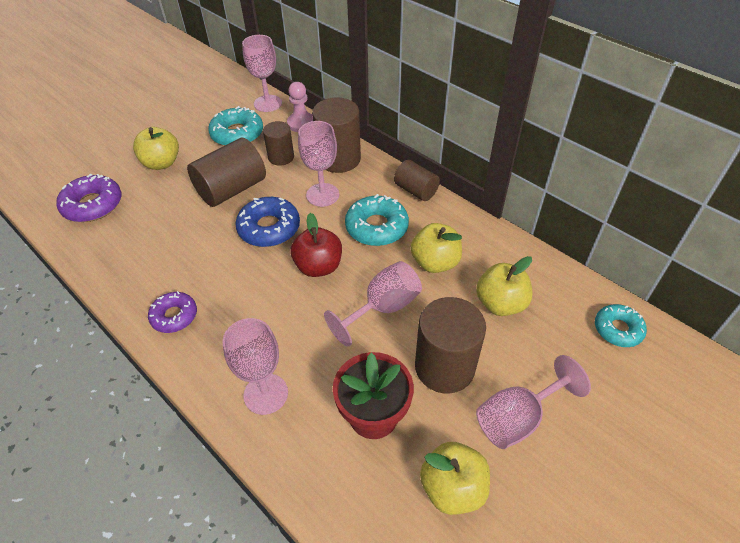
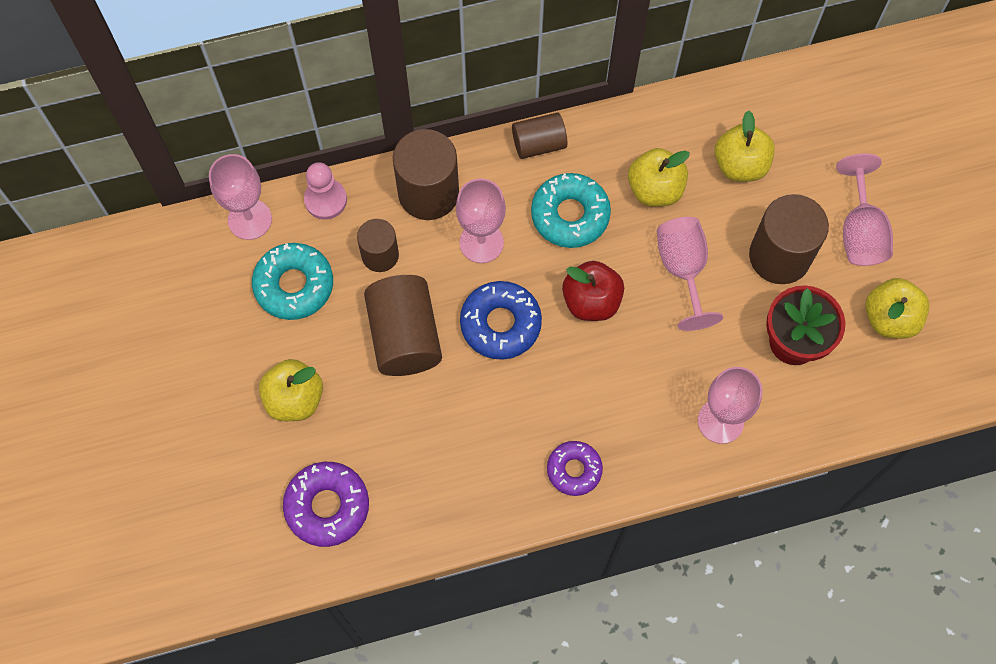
camera: 60 degrees left, 20 degrees up
turquoise donut [595,304,647,347] -> none

